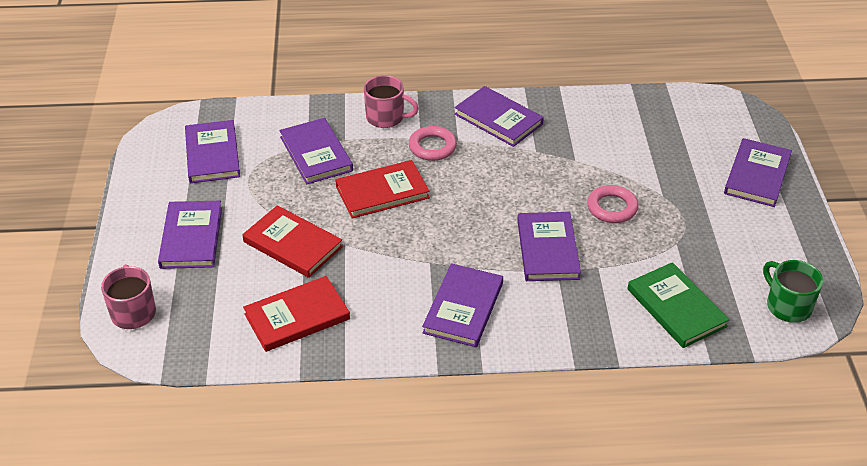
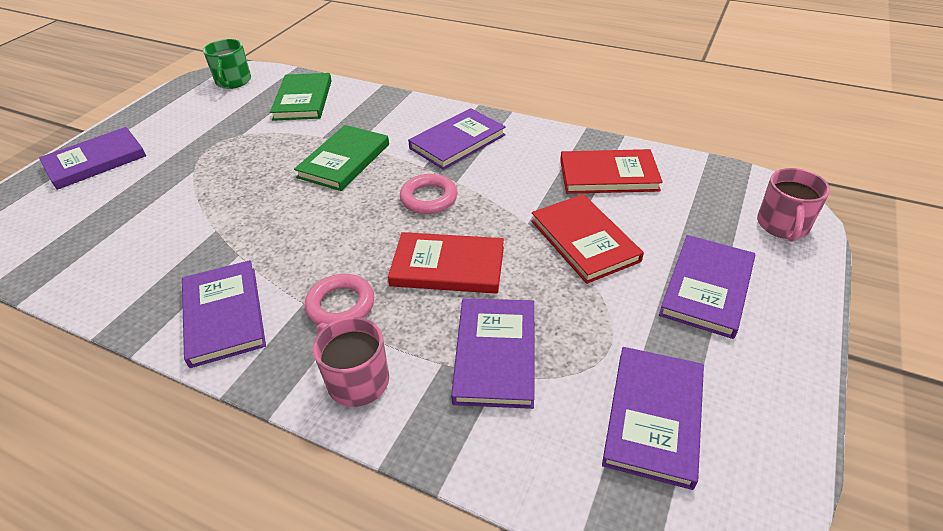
camera: 150 degrees left, 0 degrees up
purple book [517,212,581,281] -> green book [294,125,389,191]
pink ring [587,185,639,223] -> pink ring moved to [400,174,457,214]

